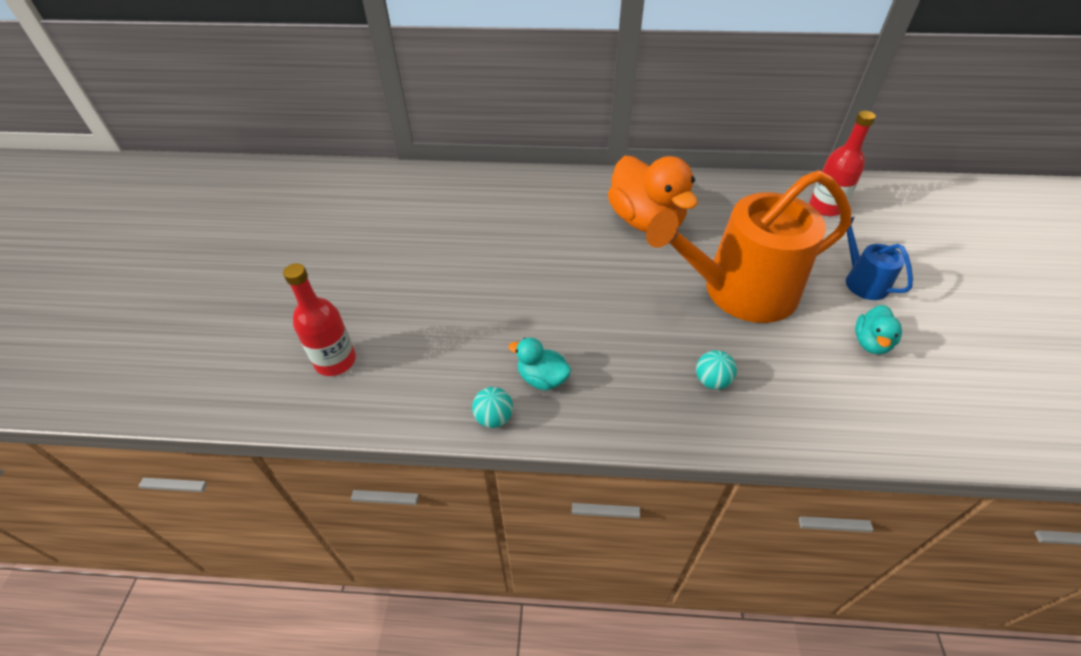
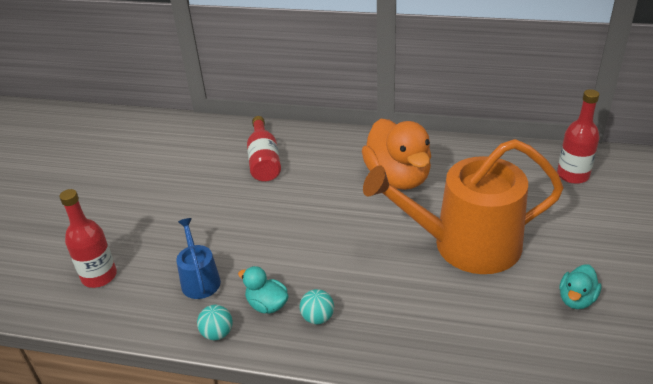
camera: 10 degrees right, 10 degrees down
turquoise ball [696,350,737,389] -> turquoise ball moved to [300,289,334,324]
blue watering can [839,217,913,300] -> blue watering can moved to [176,218,221,299]
none -> red bottle [247,116,281,182]

